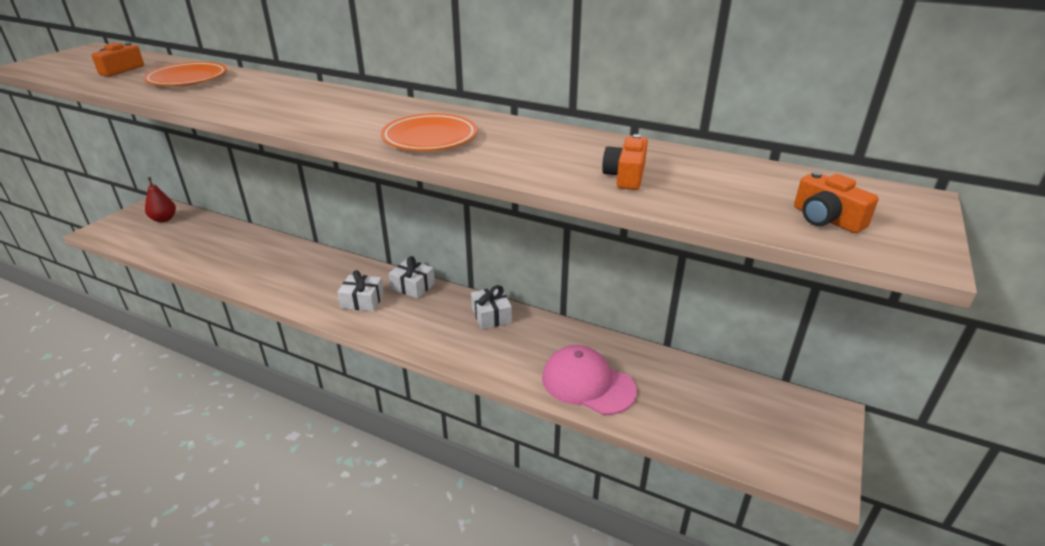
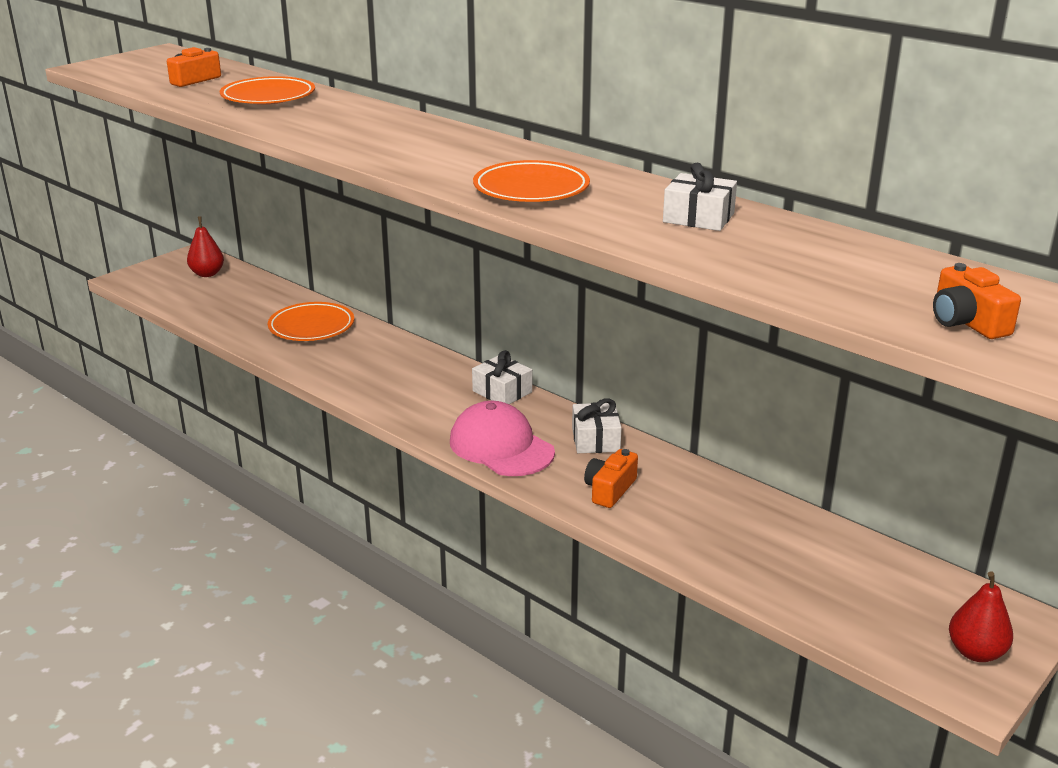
camera: 15 degrees right, 5 degrees down
white gift [337,270,384,311] -> white gift moved to [663,163,737,231]
pink cap [542,345,637,415] -> pink cap moved to [450,401,555,476]
orange camera [602,134,648,190] -> orange camera moved to [584,449,638,508]
none -> orange plate [268,302,354,341]
none -> red pear [949,571,1013,662]

